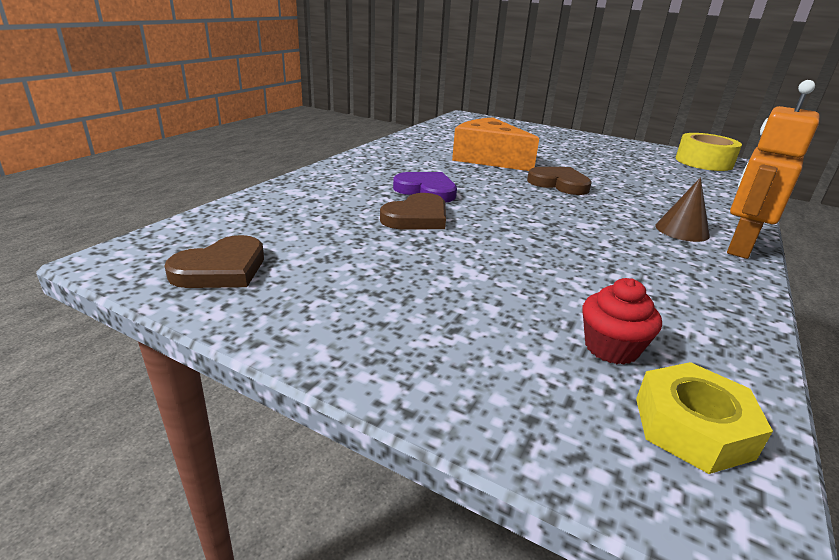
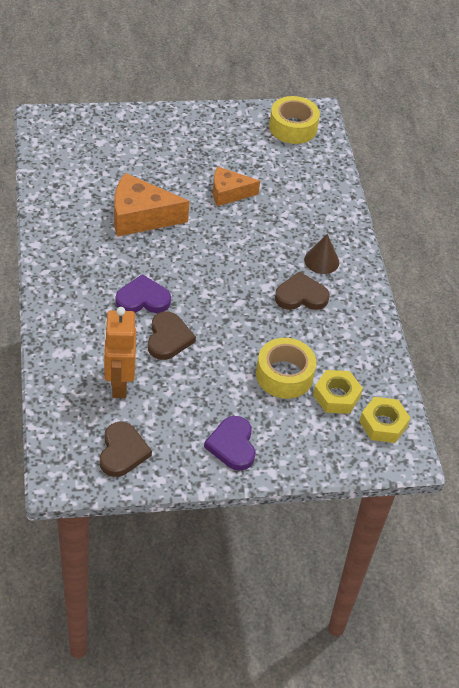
camera: 40 degrees left, 20 degrees up
brown heart [527,167,592,195] -> brown heart moved to [275,271,330,310]
red cupcake [582,278,662,365] -> yellow nut [313,370,363,414]
orange robot [727,80,819,259] -> orange robot moved to [104,307,136,398]
none -> purple heart [204,416,255,471]
none -> orange cheese [213,167,260,206]
none -> yellow tape [256,338,317,399]

